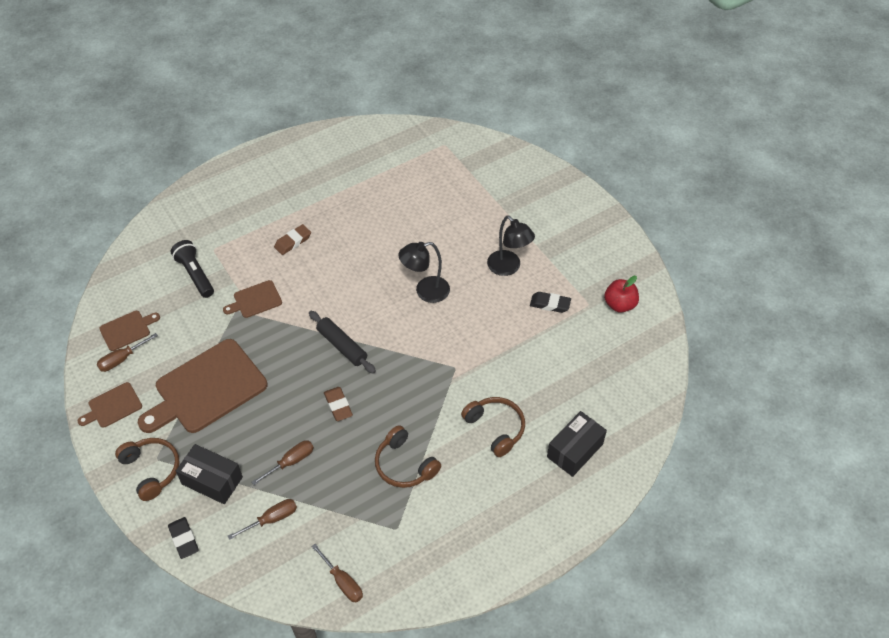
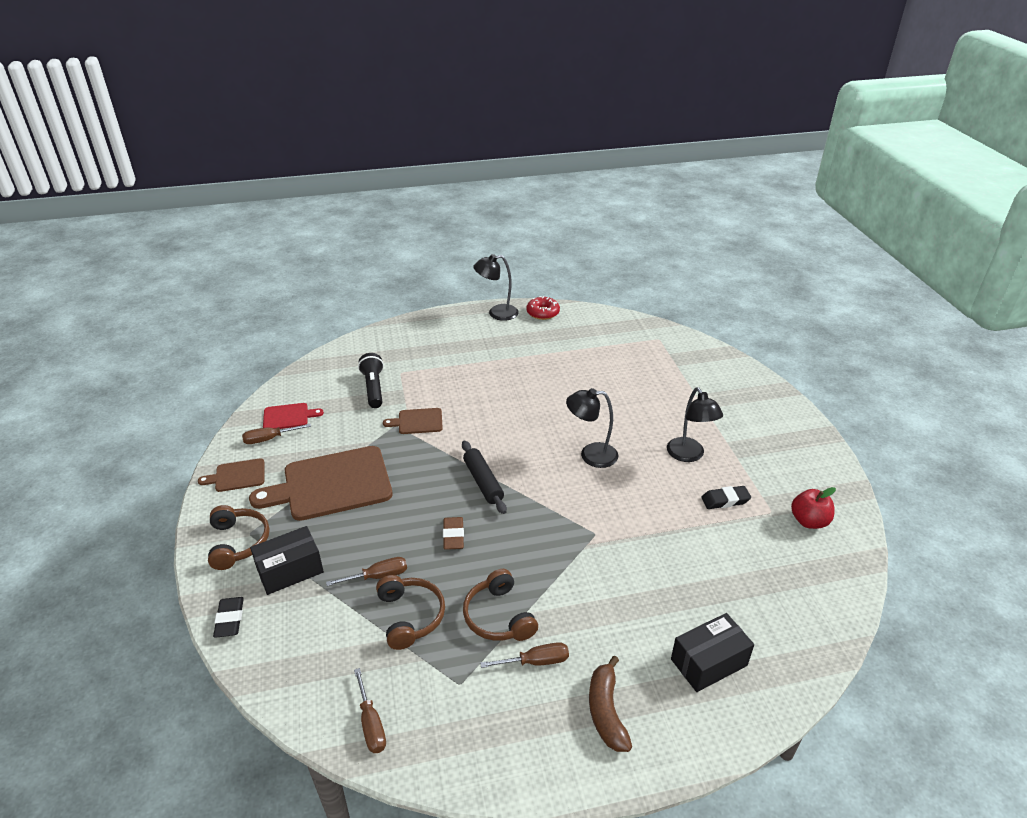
camera: 20 degrees right, 15 degrees down
brown cutting board [99,311,160,351] -> red cutting board [263,403,324,429]
black box [176,444,243,504] -> black box turned 75 degrees counterclockwise [250,526,324,595]
brown screwdriver [228,499,297,540] -> brown screwdriver moved to [480,642,569,668]
brown eraser [274,224,311,255] -> none
brown headphones [461,397,525,457] -> brown headphones moved to [376,575,445,650]
black eraser [530,292,571,313] -> black eraser turned 45 degrees counterclockwise [701,486,751,509]
none -> black lamp [473,254,519,321]
none -> red donut [526,296,560,320]
none -> brown banana [589,656,632,752]

